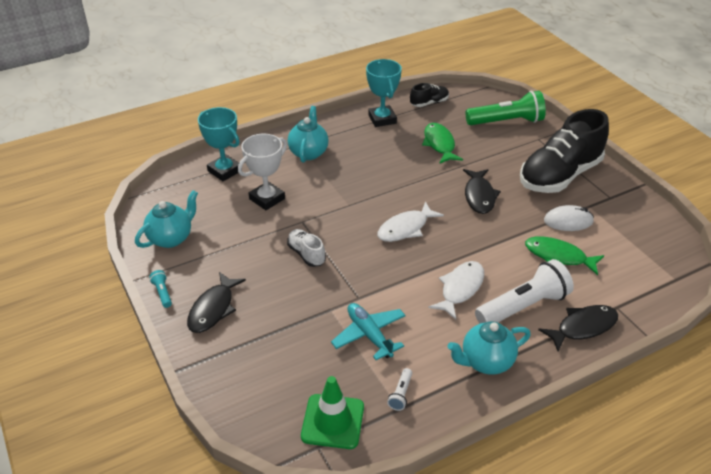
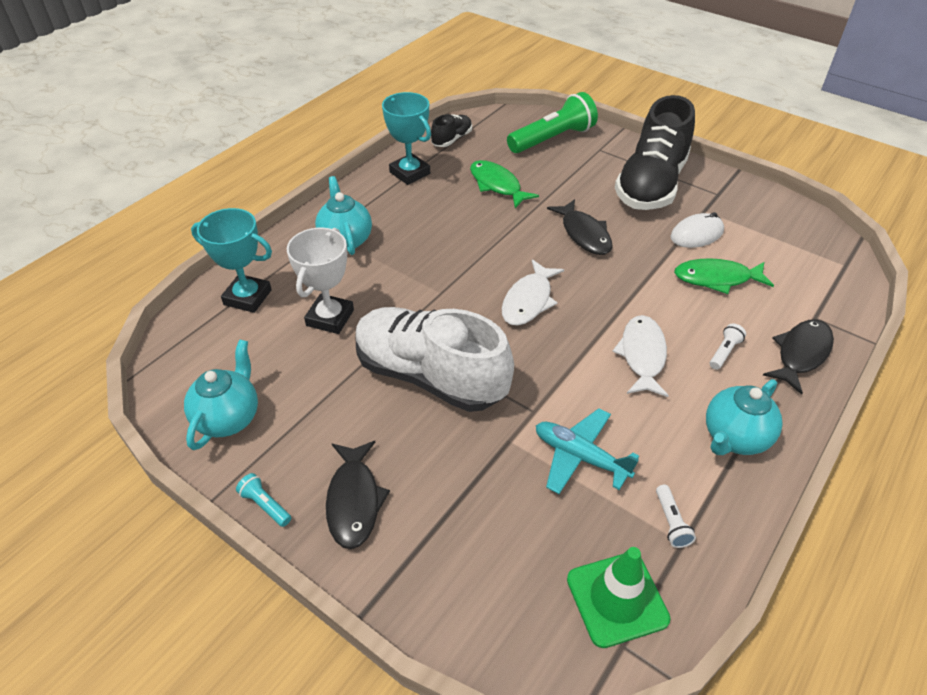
camera: 25 degrees left, 5 degrees up
white shoe [287,229,326,267] -> white shoe [355,307,514,412], size x2.24
white flashlight [475,259,574,324] -> white flashlight [710,323,746,370], size x0.42

